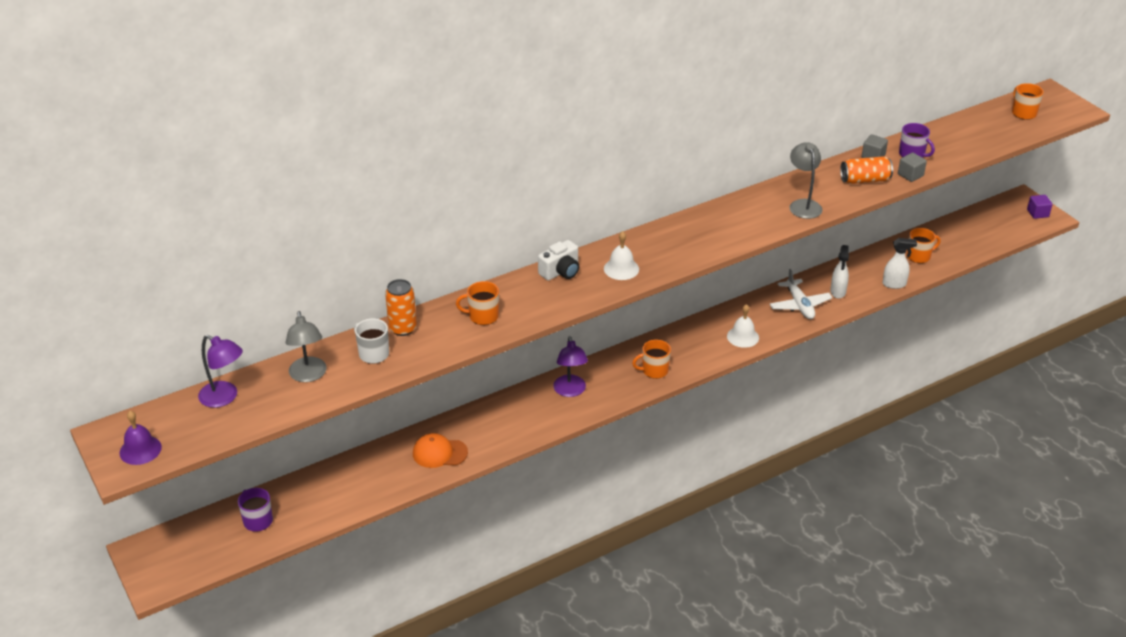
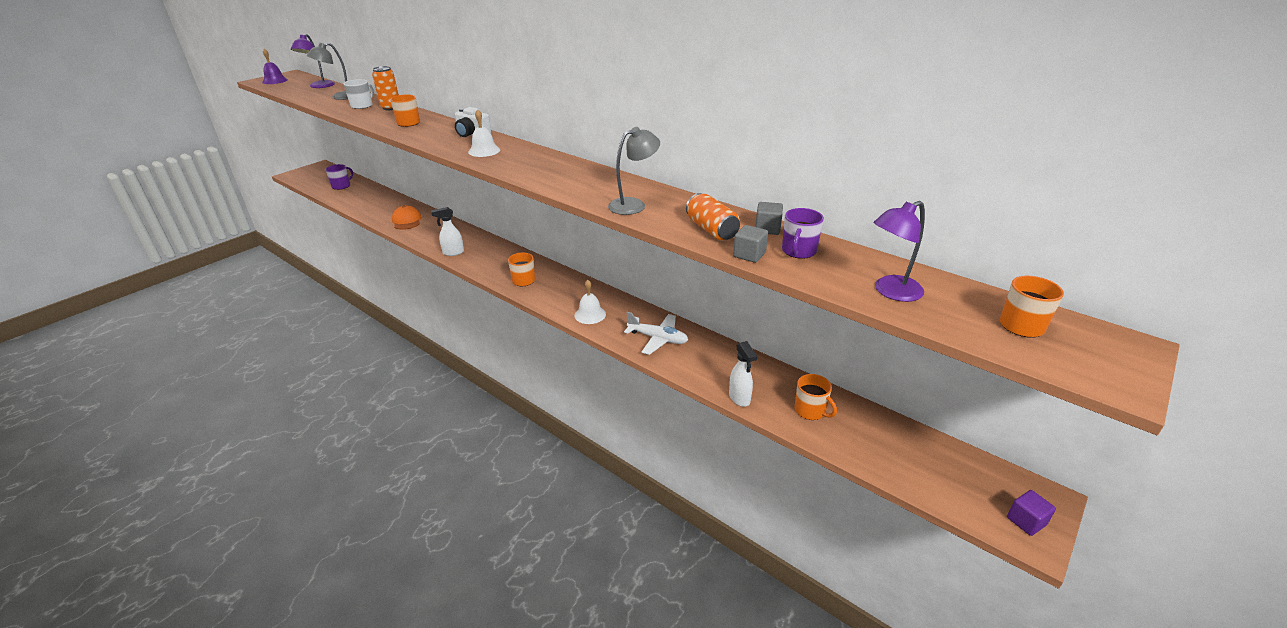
camera: 70 degrees right, 5 degrees down
purple lamp [553,336,588,397] -> purple lamp moved to [873,201,925,302]
white plane [770,269,833,319] -> white plane turned 120 degrees counterclockwise [624,312,688,355]
white spray bottle [830,245,849,299] -> white spray bottle moved to [431,207,464,256]

